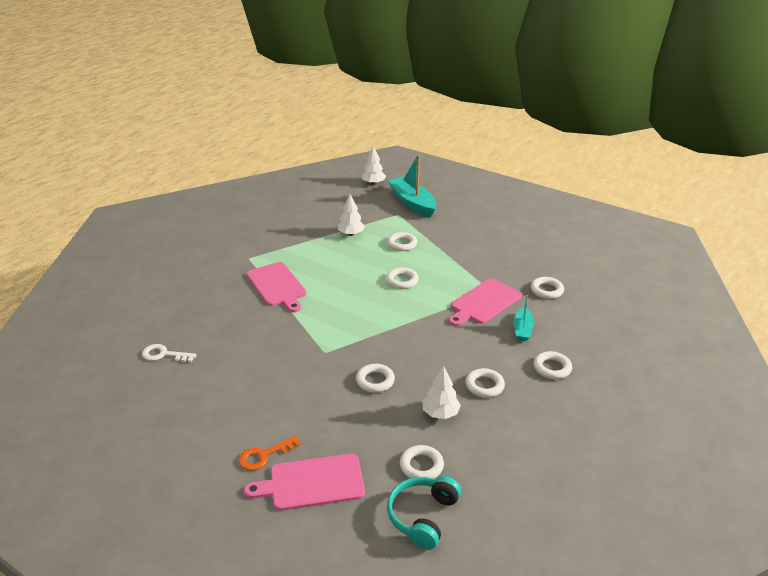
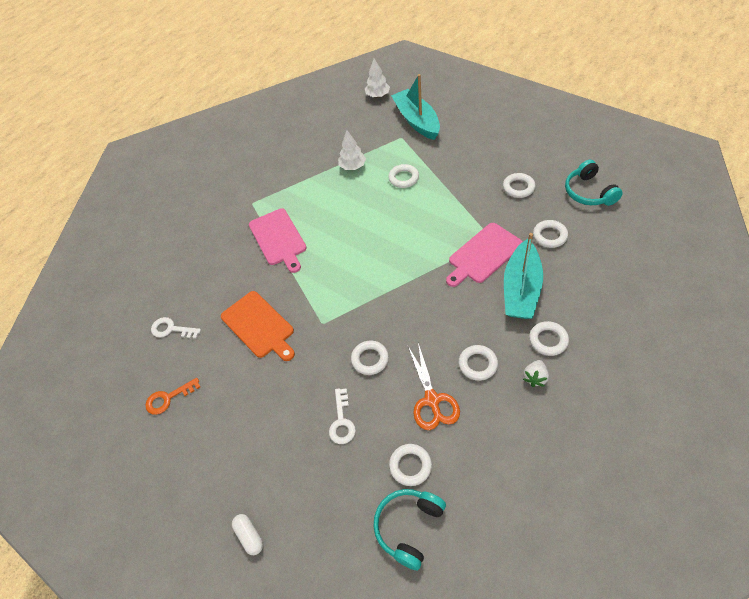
camera: 10 degrees right, 20 degrees up
orange key [239,435,301,471] -> orange key moved to [145,378,200,415]
pink cutting board [244,454,365,511] -> none
white ring [386,268,419,289] -> white ring moved to [503,173,536,198]
white tree [423,365,461,419] -> orange scissors [408,343,460,430]
turquoise boat [514,295,534,341] -> turquoise boat [504,233,543,319], size x1.87
none -> orange cutting board [221,291,295,361]
none -> white capsule [232,514,263,555]
none -> white key [329,388,356,444]
none -> white strawberry [523,360,549,387]
none -> turquoise headphones [565,160,623,206]

